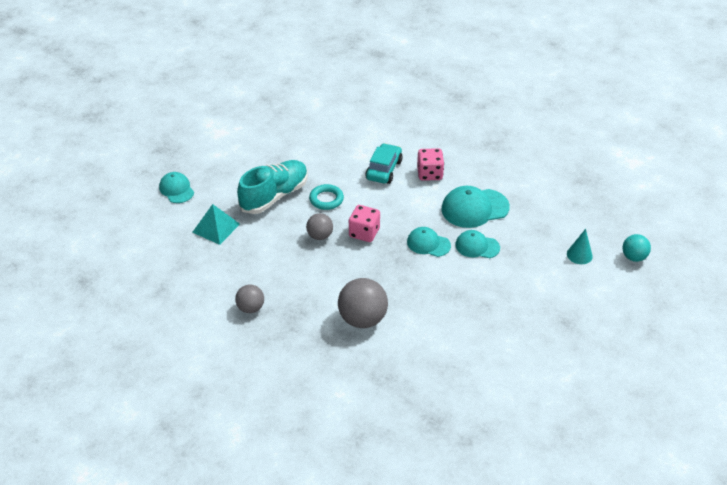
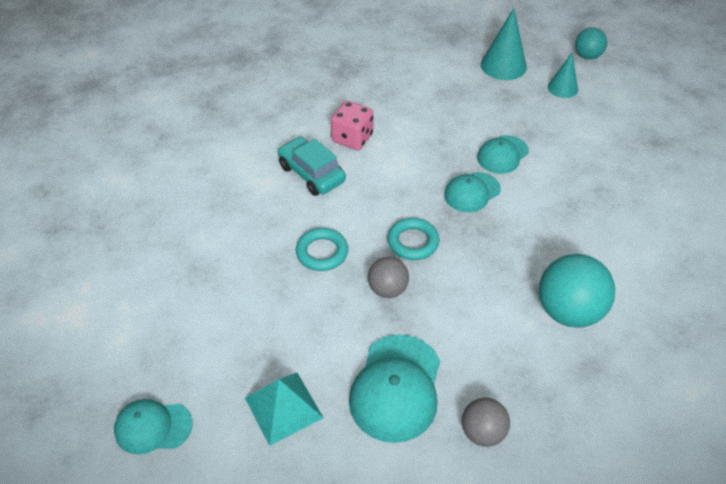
camera: 60 degrees left, 5 degrees up
turquoise shoe [237,160,308,214] -> none
grey ball [338,278,388,328] -> turquoise ball [539,254,615,328]
pink dice [349,205,380,242] -> turquoise ring [387,218,440,260]
turquoise cap [441,186,510,228] -> turquoise cap moved to [349,335,440,443]
none -> turquoise cone [481,8,527,80]

